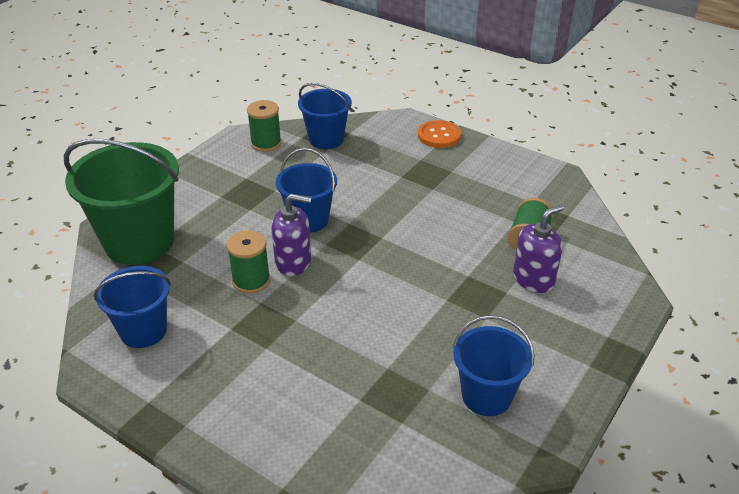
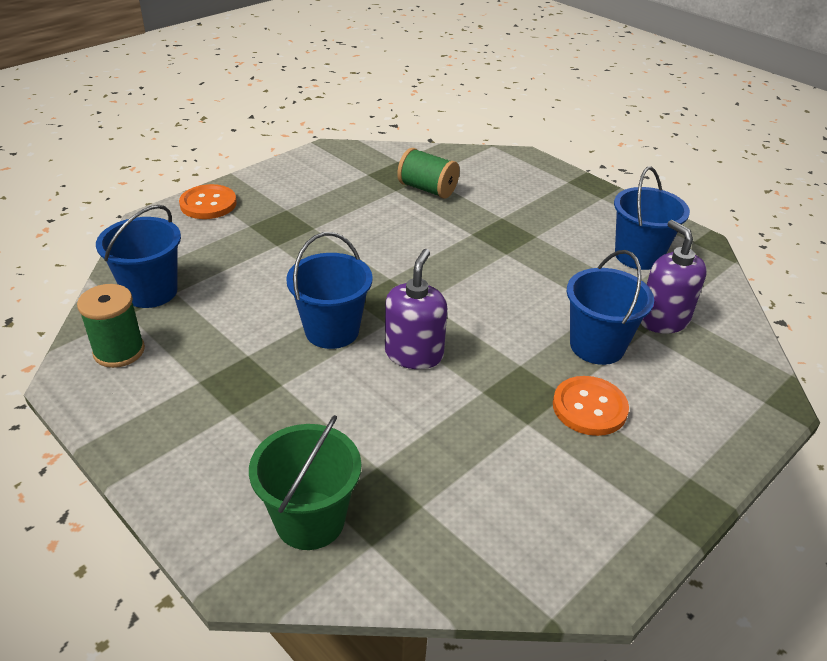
camera: 80 degrees left, 0 degrees up
green bucket [64,139,179,265] -> green bucket [249,415,361,550], size x0.59
blue bucket [94,266,171,348] -> blue bucket moved to [567,250,654,365]
green spool [227,230,270,294] -> none
purple soap dispenser [513,204,564,293] -> purple soap dispenser moved to [641,220,707,334]
none -> orange button [553,376,629,436]

